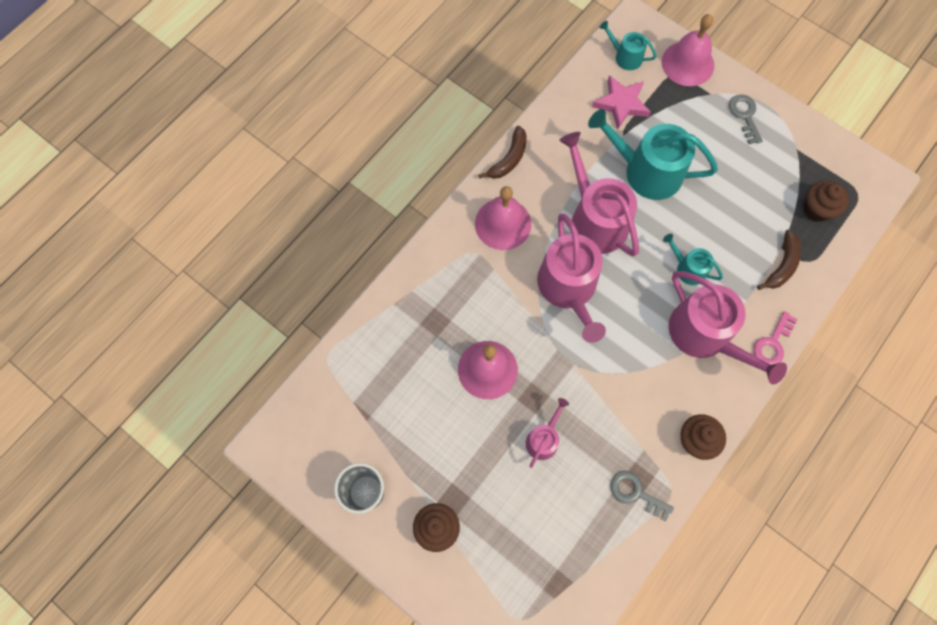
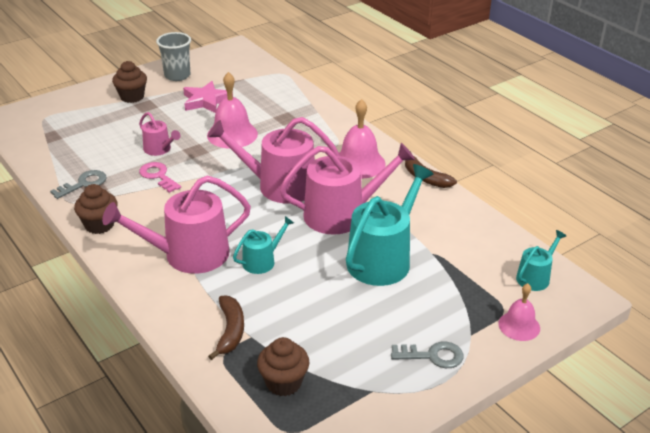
camera: 105 degrees right, 35 degrees down
pink star [592,75,651,130] -> pink star moved to [183,81,233,113]
pink bell [662,14,714,86] -> pink bell [498,283,540,341], size x0.62
pink key [753,311,798,365] -> pink key moved to [139,162,181,193]
brown banana [757,229,801,290] -> brown banana turned 135 degrees counterclockwise [208,295,244,360]

